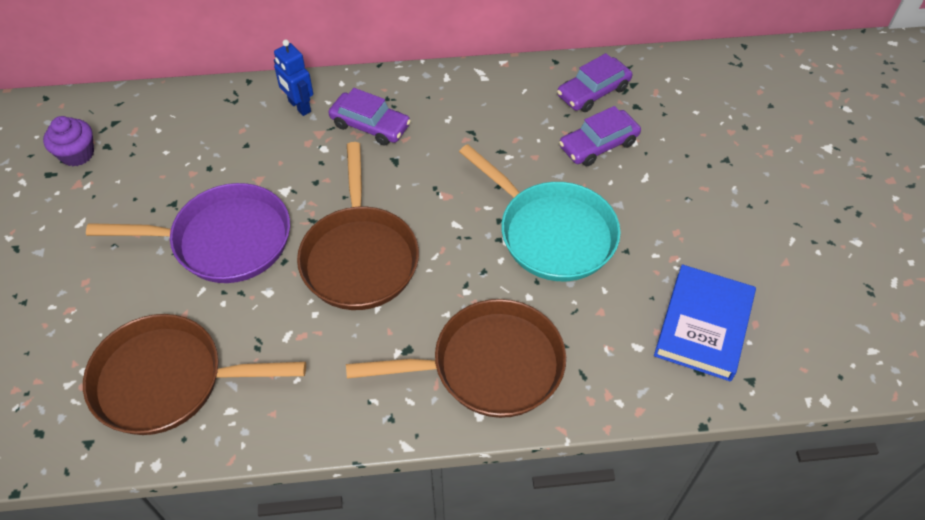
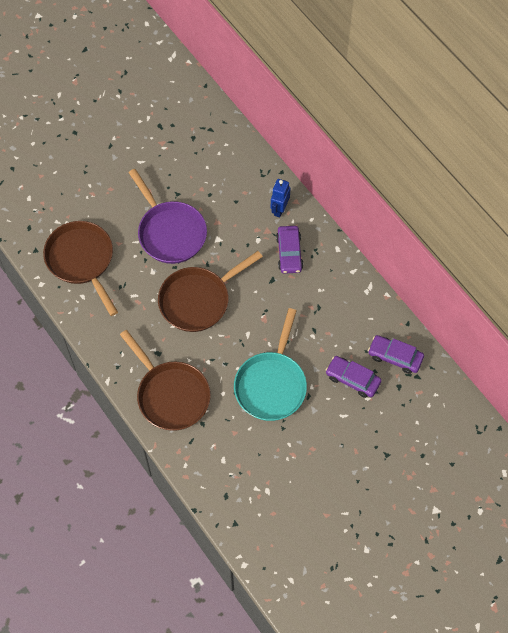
camera: 60 degrees right, 10 degrees up
purple cupcake [43,116,94,166] -> none
blue book [654,264,756,381] -> none

